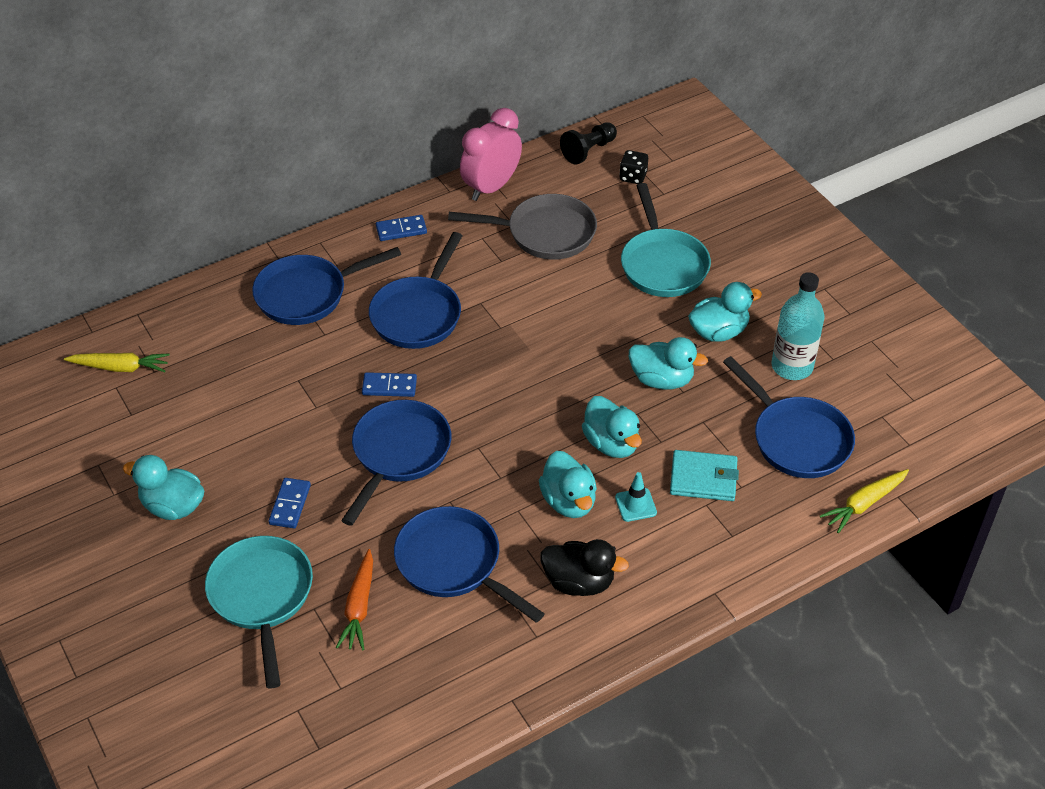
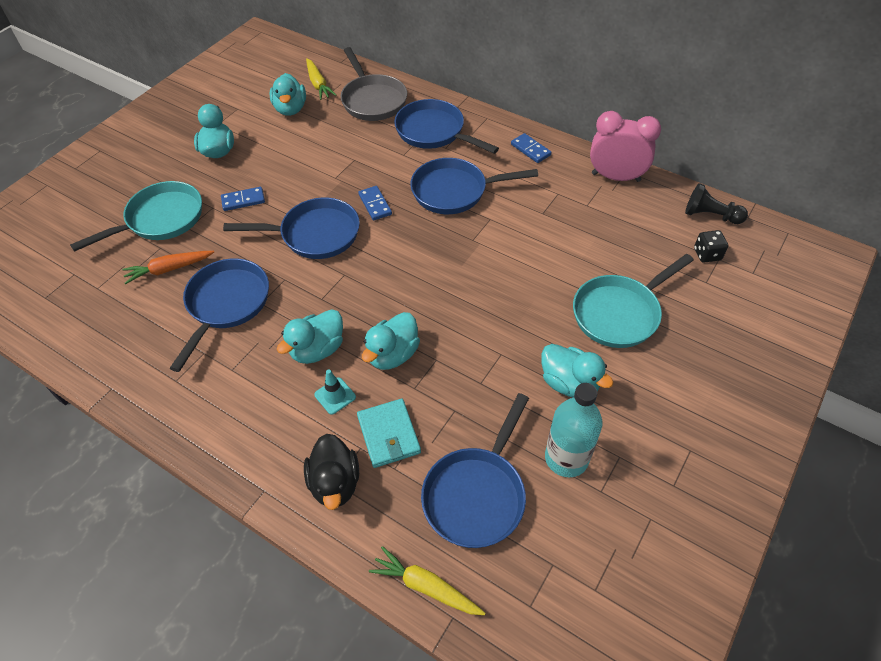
camera: 65 degrees right, 5 degrees up
grey pan [448,194,597,260] -> grey pan moved to [340,47,407,121]
black duck [541,539,629,596] -> black duck moved to [304,434,359,510]
turquoise duck [629,337,708,390] -> turquoise duck moved to [269,73,306,116]

